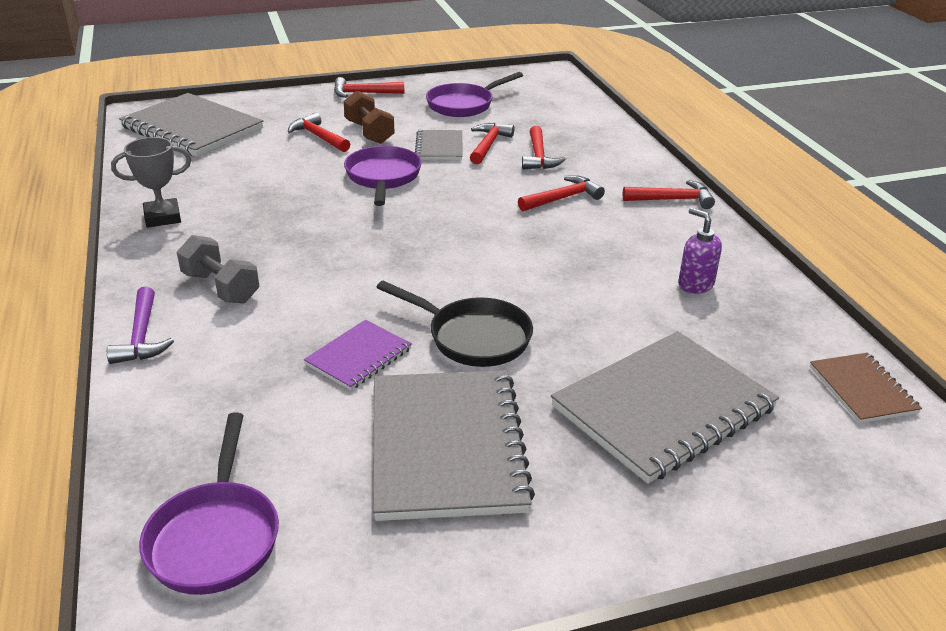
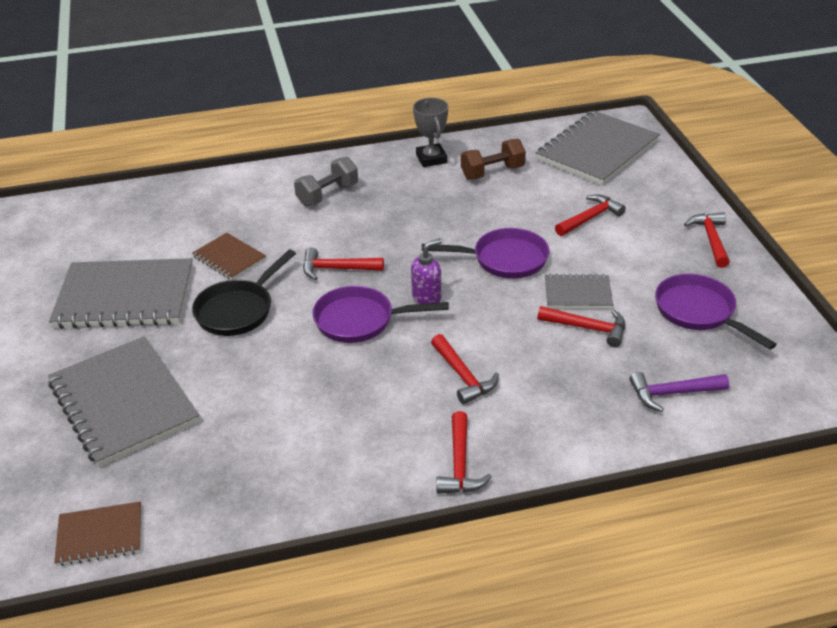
camera: 95 degrees right, 5 degrees up
purple hammer [107,287,174,364] -> purple hammer moved to [629,372,729,412]
purple pan [139,412,279,595] -> purple pan moved to [313,286,449,343]
purple notebook [304,320,412,390] -> brown notebook [192,233,266,280]
brown dumbbell [344,91,395,144] -> brown dumbbell moved to [461,139,526,179]
red hammer [522,126,566,169] -> red hammer moved to [303,248,384,280]
purple soap dispenser [678,208,722,294] -> purple soap dispenser moved to [411,238,442,304]

